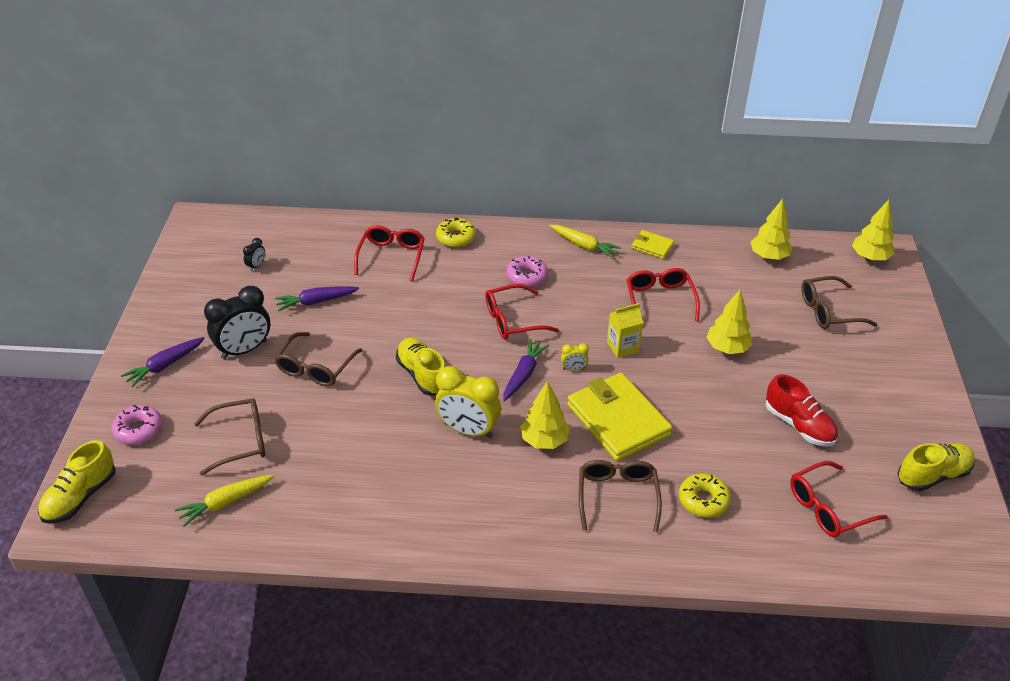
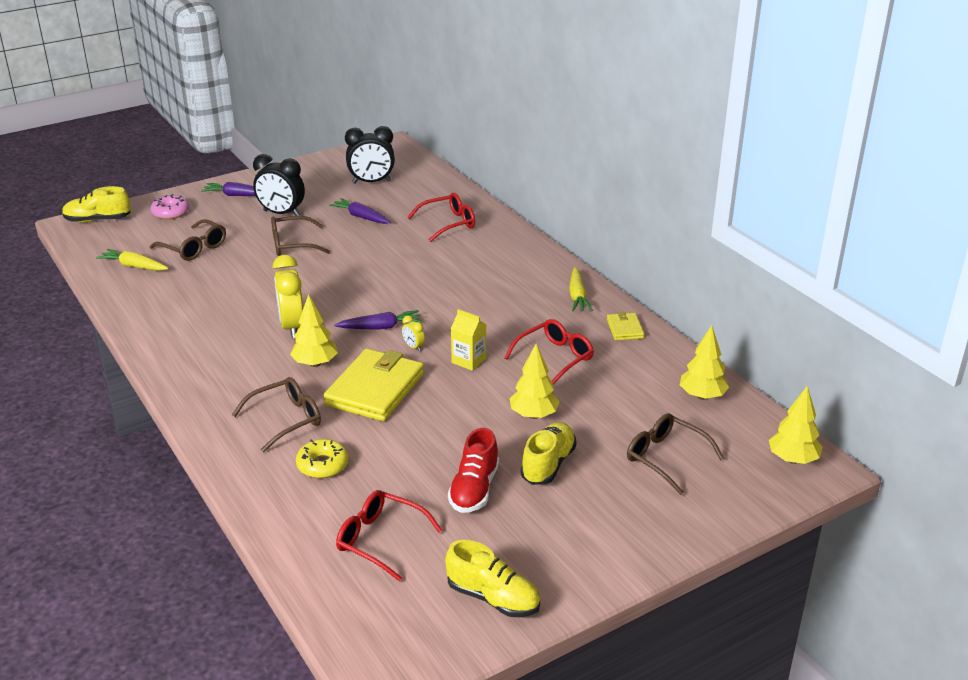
camera: 55 degrees right, 10 degrees down
black clock [243,238,265,271] -> black clock [345,126,395,184], size x2.25
yellow shoe [396,338,446,396] -> yellow shoe moved to [520,422,577,485]
yellow donut [436,217,476,248] -> none
red glasses [485,284,559,340] -> none
pink donut [506,256,548,287] -> none

